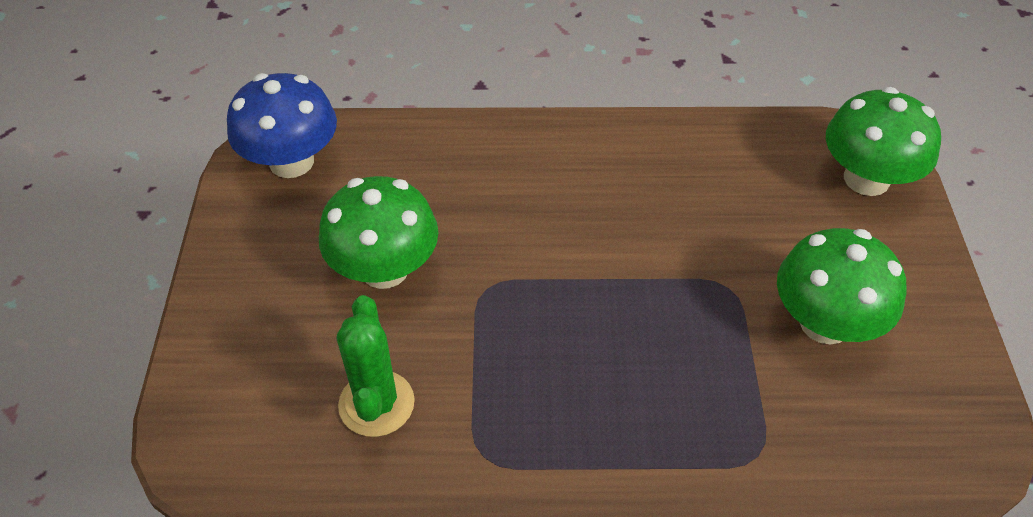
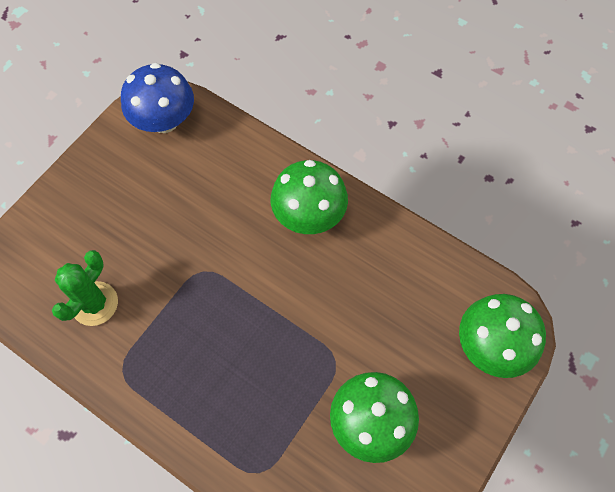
camera: 35 degrees right, 15 degrees up
green mushroom [319,176,439,289] -> green mushroom moved to [271,160,348,234]

